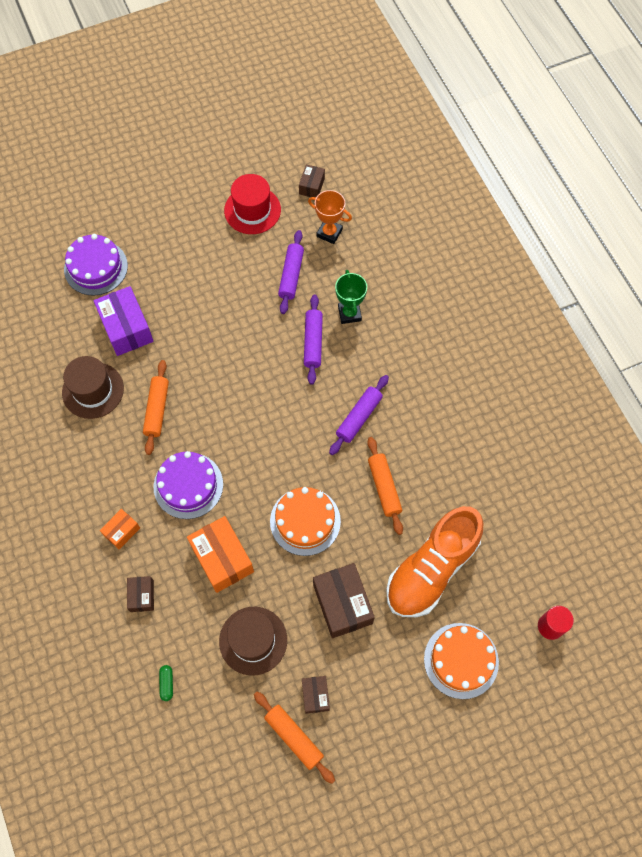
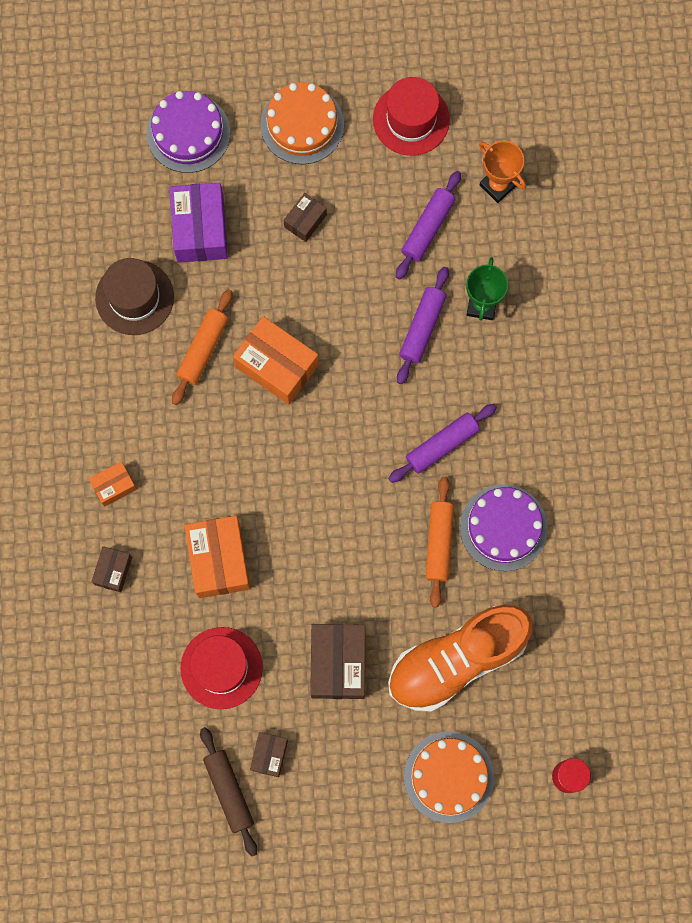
camera: 20 degrees right, 10 degrees up
purple cake [154,451,223,519] -> purple cake moved to [460,484,548,571]
green capsule [159,665,173,701] -> none
brown hat [219,607,287,676] -> red hat [180,627,263,709]
orange rolling pin [254,692,335,784] -> brown rolling pin [200,727,257,856]
orange cake [270,487,341,556] -> orange cake moved to [261,82,344,164]
brown box [299,165,325,197] -> brown box moved to [284,193,327,242]
none -> orange box [233,316,319,405]

